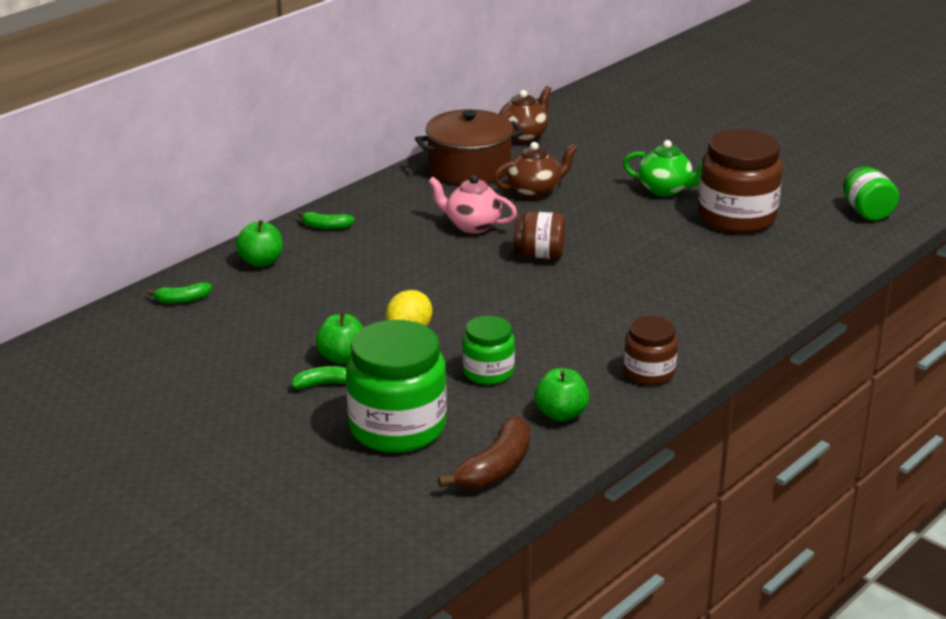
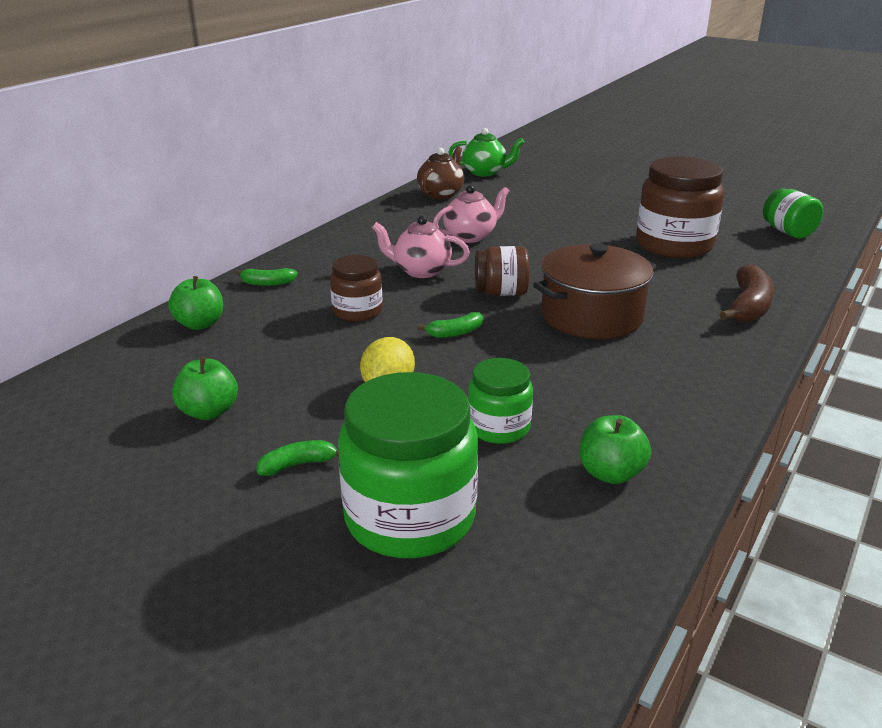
camera: 10 degrees left, 0 degrees up
green banana [147,282,212,303] -> green banana moved to [417,312,484,338]
green apple [316,312,364,364] -> green apple moved to [172,357,238,420]
brown pot [415,109,524,185] -> brown pot moved to [533,243,656,339]
brown banana [438,416,530,490] -> brown banana moved to [719,264,774,323]
brown teapot [493,142,578,198] -> pink teapot [433,185,509,243]
green teapot [623,140,702,196] -> green teapot moved to [448,128,524,177]
brown jar [624,316,678,385] -> brown jar moved to [330,255,382,321]

